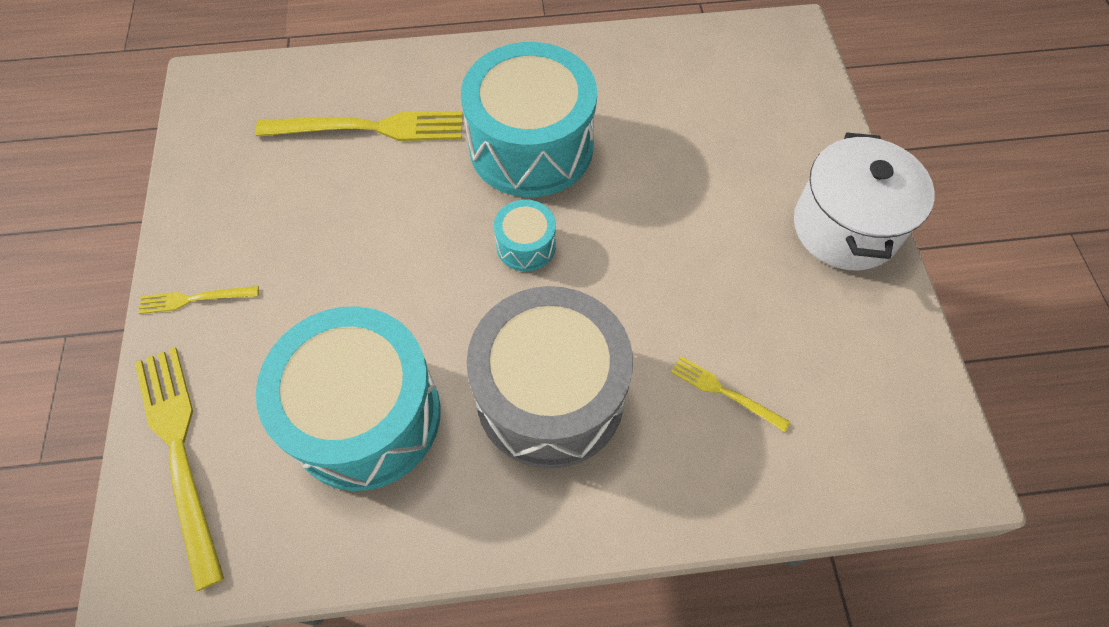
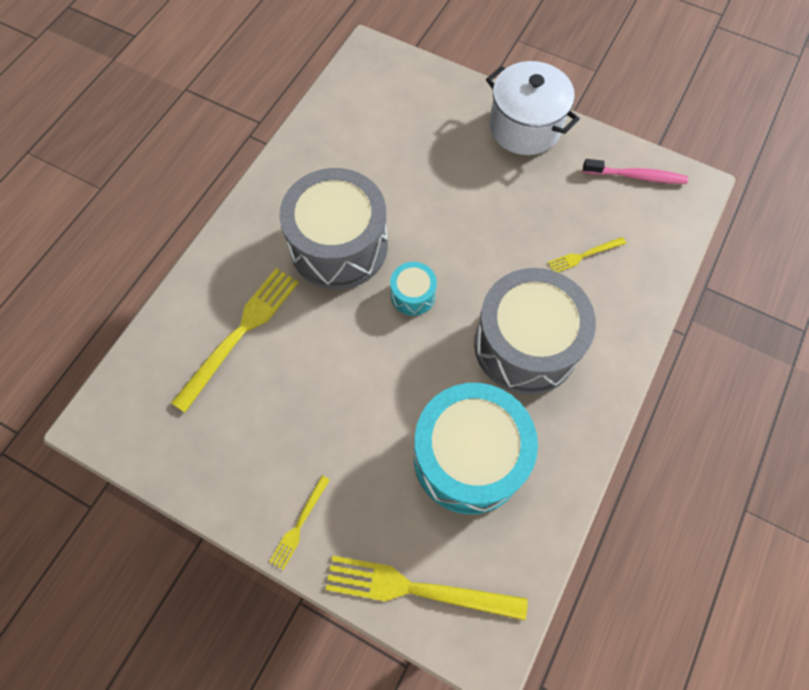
camera: 55 degrees left, 5 degrees up
turquoise drum [461,42,597,197] -> grey drum [279,168,388,290]
none -> pink toothbrush [583,159,688,184]

